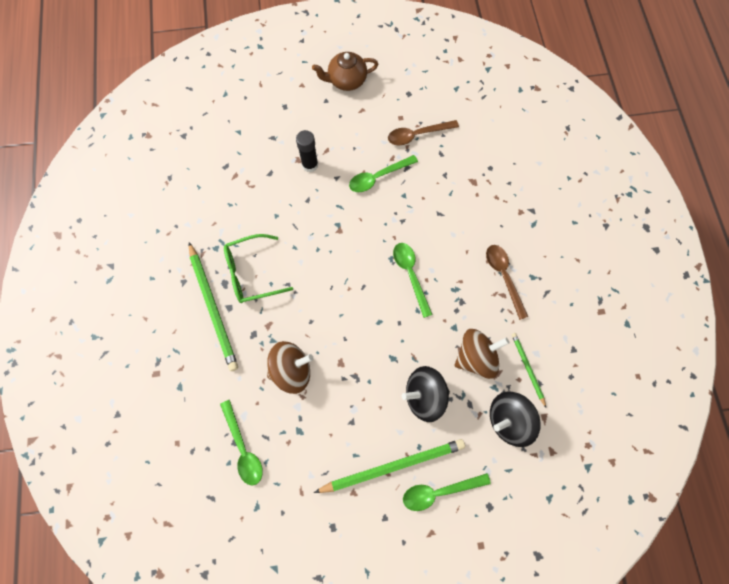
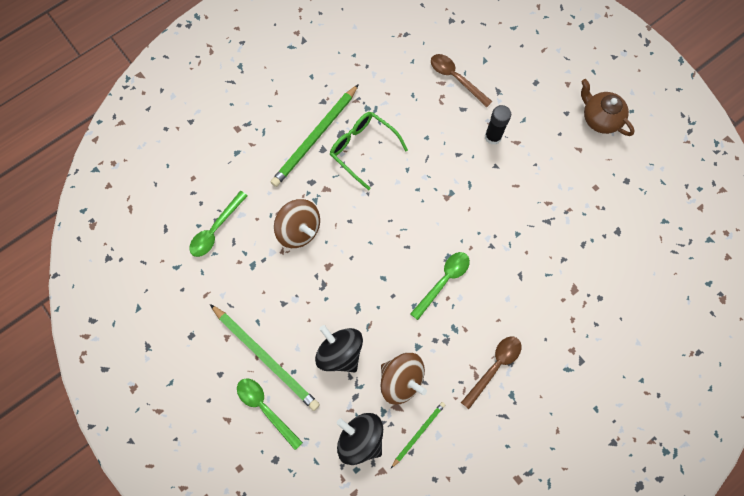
camera: 60 degrees right, 0 degrees up
green spoon [349,155,418,192] -> none
brown spoon [388,120,459,145] -> brown spoon moved to [431,54,493,107]

